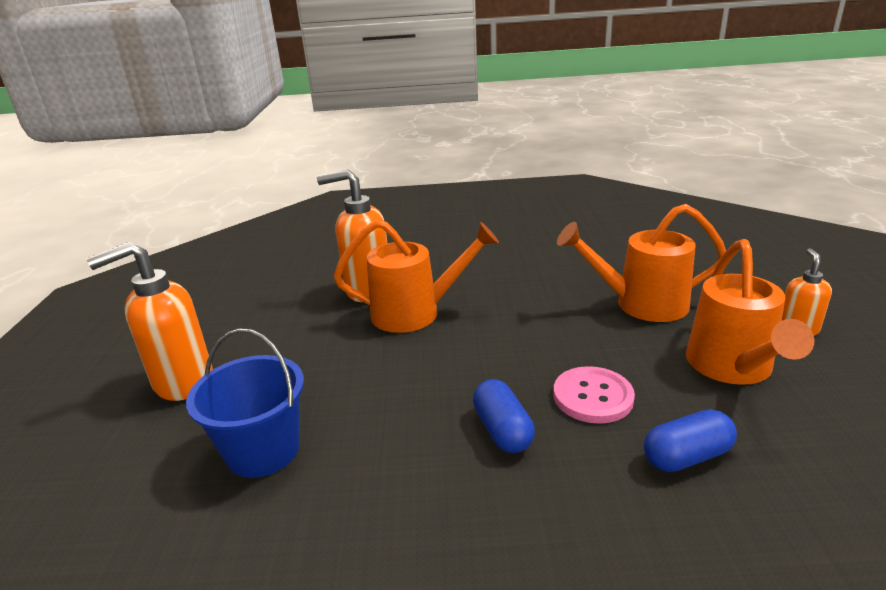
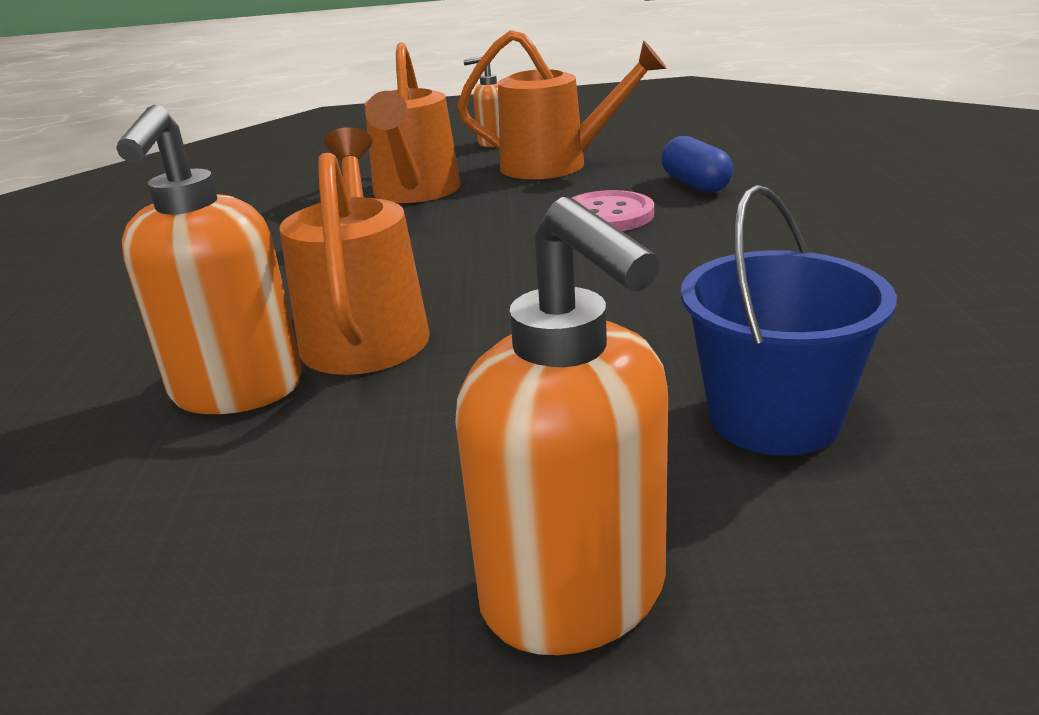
camera: 90 degrees left, 0 degrees up
blue capsule [473,379,535,453] -> none

